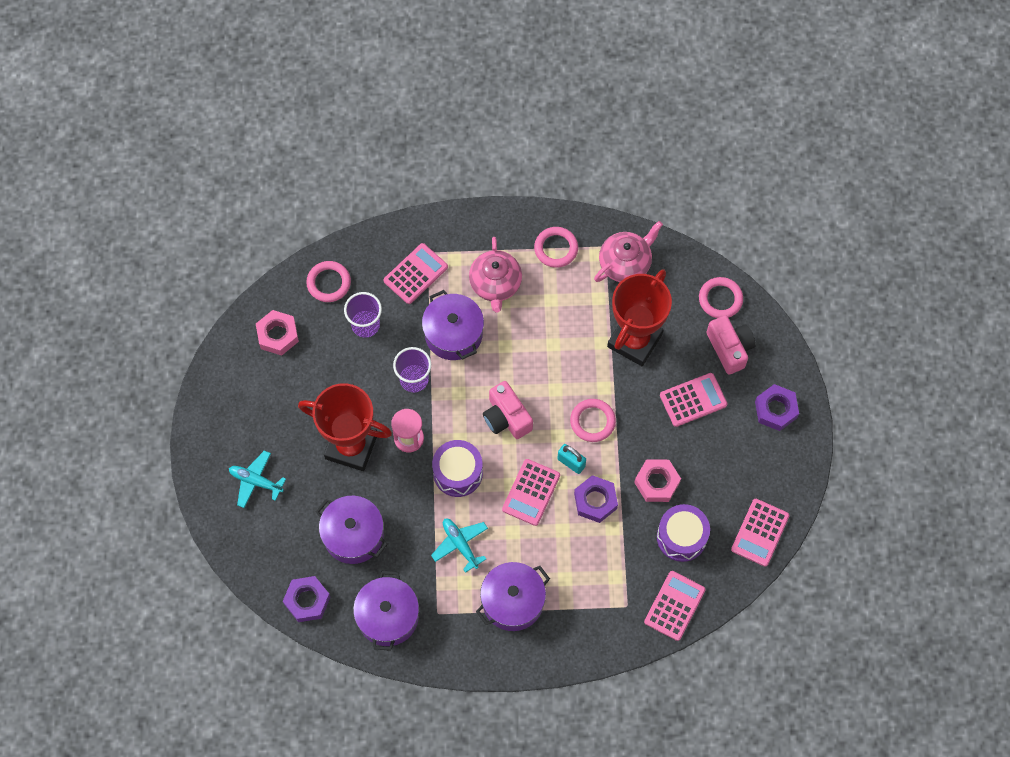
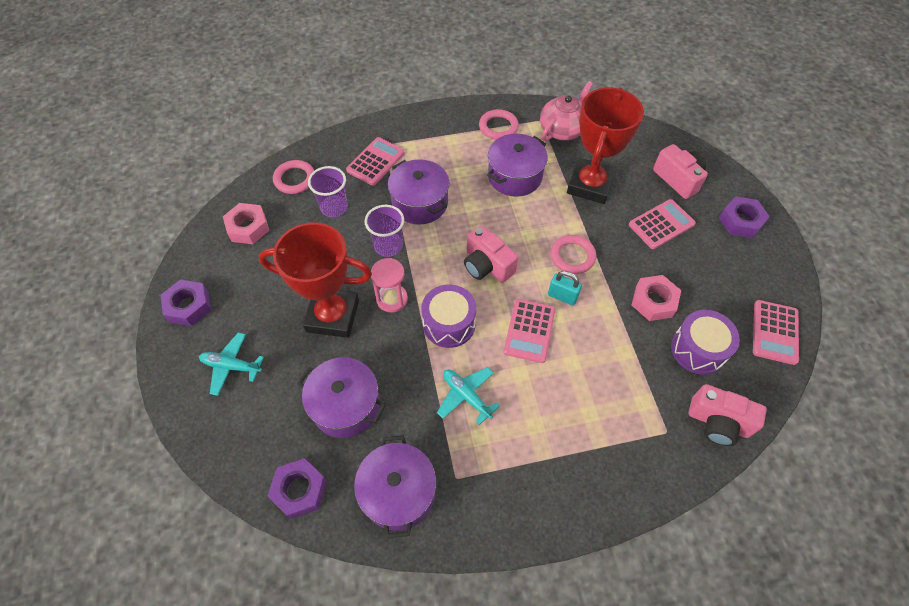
camera: 10 degrees left, 10 degrees down
pink teapot [469,237,522,313] -> none
purple pot [476,562,550,631] -> purple pot moved to [487,134,548,197]
purple nut [574,475,618,523] -> purple nut moved to [161,279,211,326]
pink calculator [644,571,706,641] -> pink camera [689,384,767,446]
pink ring [699,277,743,318] -> none

